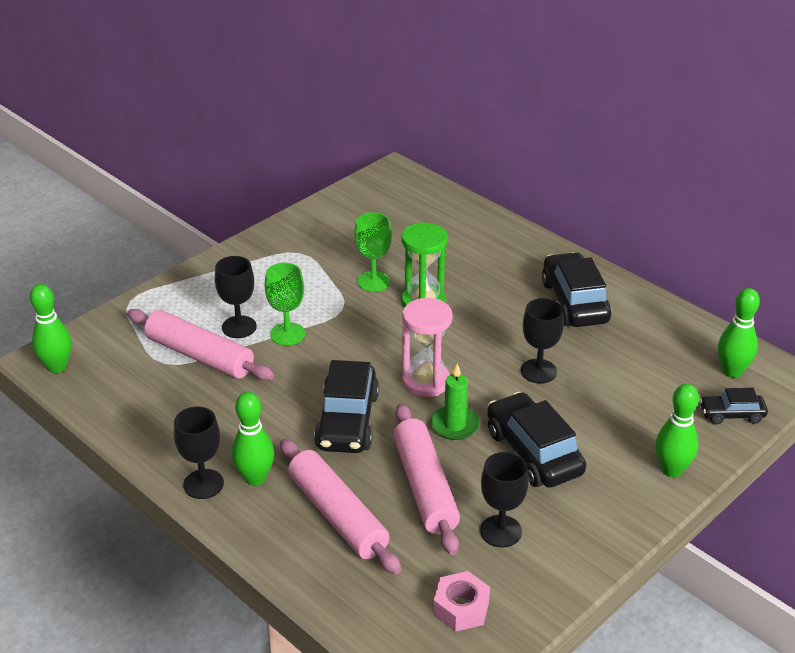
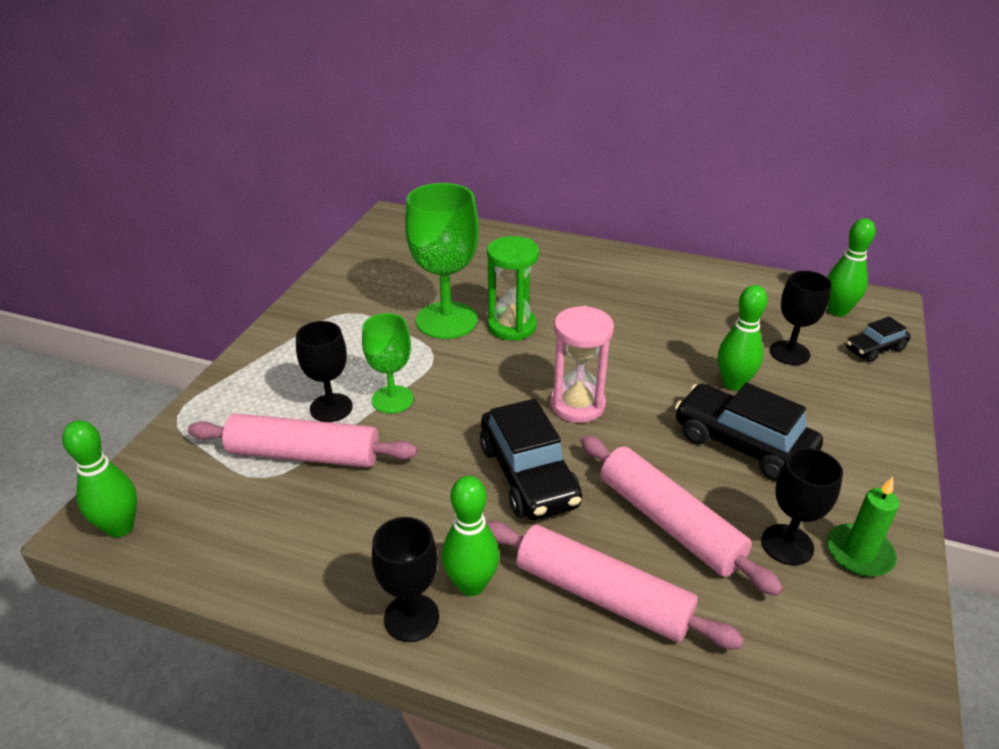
camera: 25 degrees left, 0 degrees up
green goblet [354,212,392,292] -> green goblet [405,183,479,339], size x1.68
green candle [431,363,480,440] -> green candle moved to [827,477,899,577]
pink nut [433,571,490,632] -> none
black goblet [521,298,564,384] -> black goblet moved to [770,271,831,365]
black car [542,252,612,327] -> none
green bowling pin [655,384,699,477] -> green bowling pin moved to [718,285,768,391]

